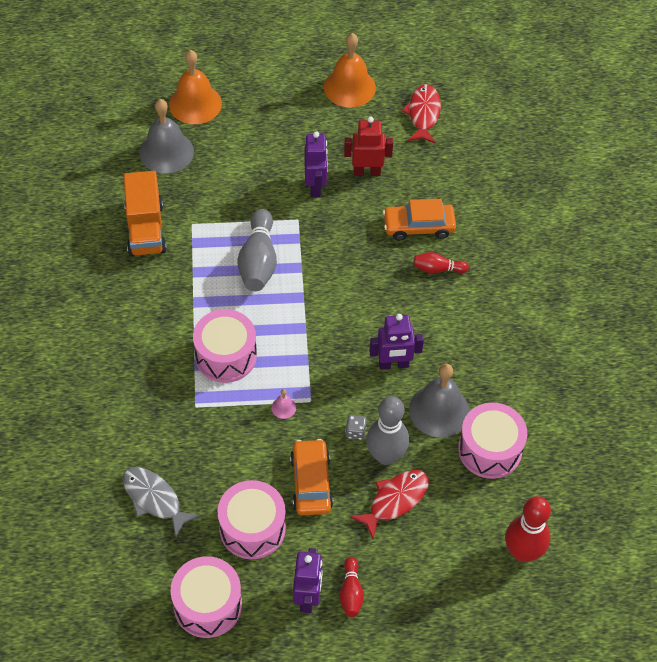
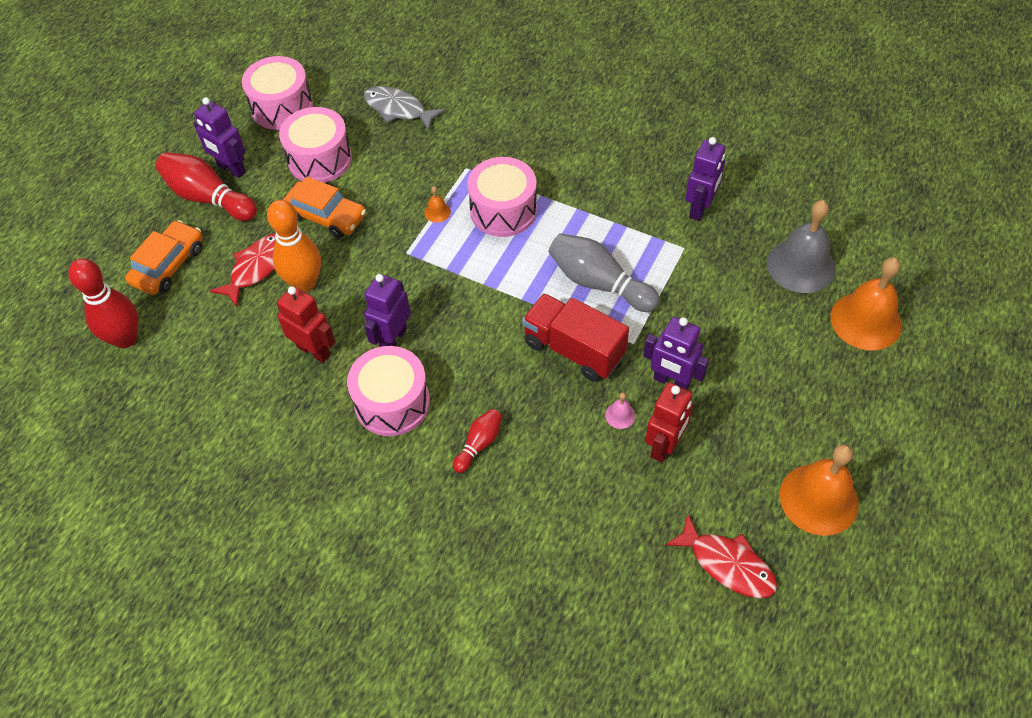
camera: 125 degrees right, 0 degrees up
orange truck [123,171,167,256] -> purple robot [685,137,726,221]
grey fish [123,467,200,538] -> grey fish turned 135 degrees counterclockwise [364,86,445,131]
pink bell [271,389,296,419] -> pink bell moved to [605,392,636,429]
red bowling pin [339,557,364,617] -> red bowling pin [156,152,257,221], size x1.83
grey dice [345,415,367,440] -> none
red fish [350,470,429,539] -> red fish turned 135 degrees counterclockwise [210,233,276,307]
grey bowling pin [366,396,409,465] -> orange bowling pin [267,200,321,292]
orange car [383,199,456,240] -> orange car moved to [125,220,203,295]
grey bell [409,364,469,437] -> red robot [277,286,335,363]
pink drum [458,403,527,479] -> pink drum moved to [347,346,430,436]
none -> orange bell [424,186,451,223]
none -> red truck [522,293,629,382]

